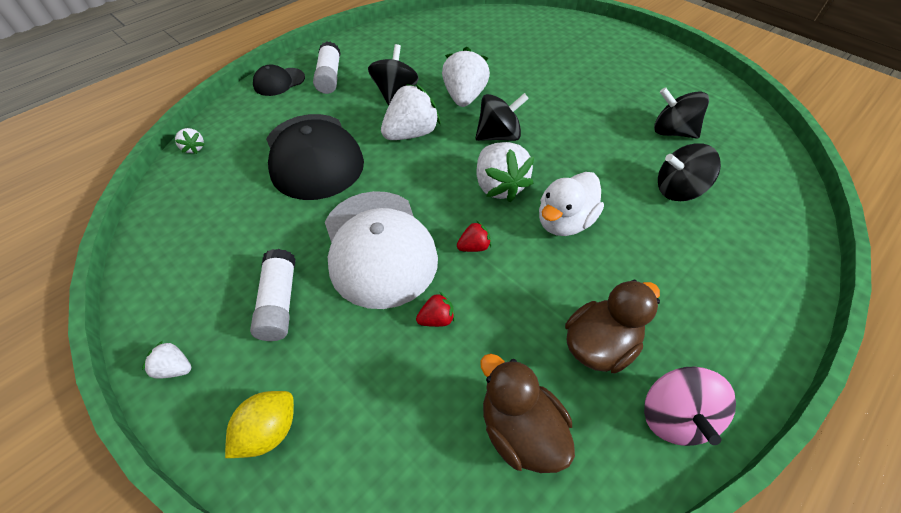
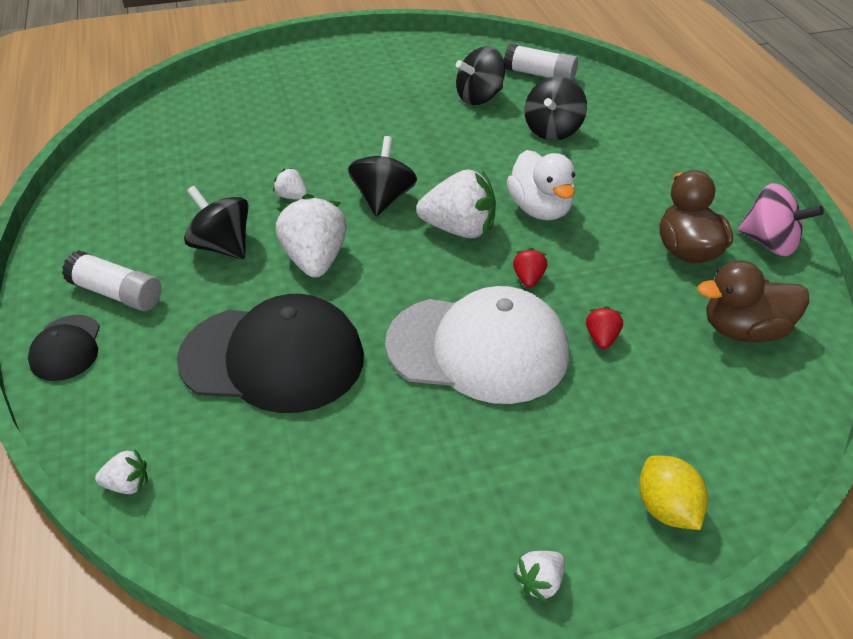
camera: 60 degrees left, 10 degrees down
white glue stick [250,249,296,341] -> white glue stick moved to [504,44,578,80]
white strawberry [442,47,490,107] -> white strawberry [273,168,308,200], size x0.48

